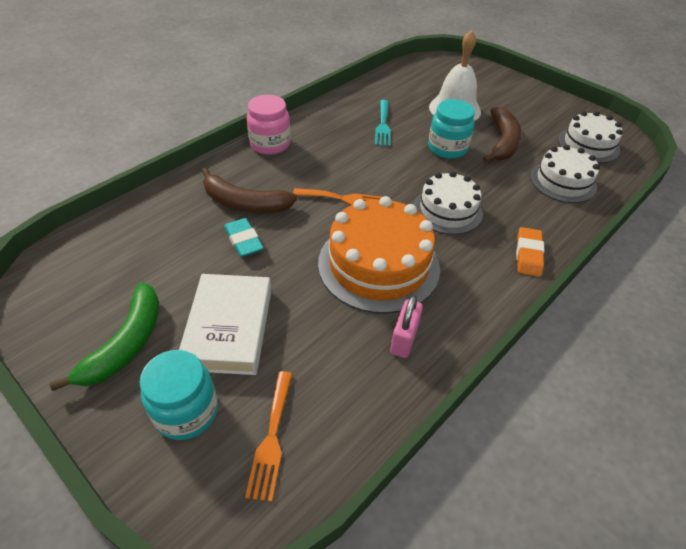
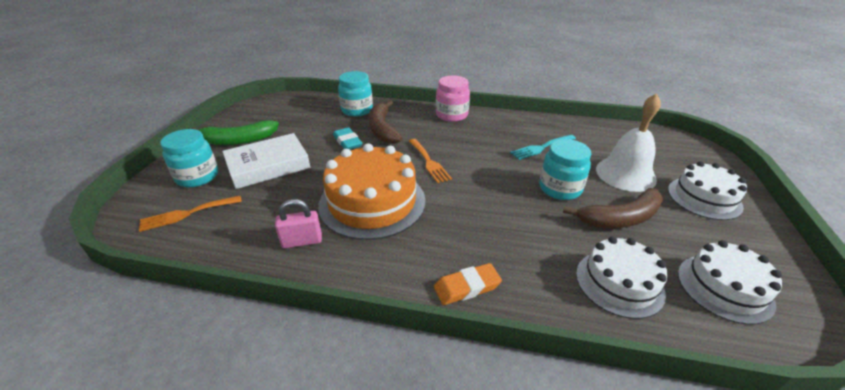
camera: 60 degrees right, 10 degrees down
turquoise eraser [224,218,264,257] -> turquoise eraser turned 60 degrees counterclockwise [333,127,362,150]
white cake [414,171,483,235] -> white cake moved to [668,161,747,220]
none -> turquoise jar [338,71,373,117]

